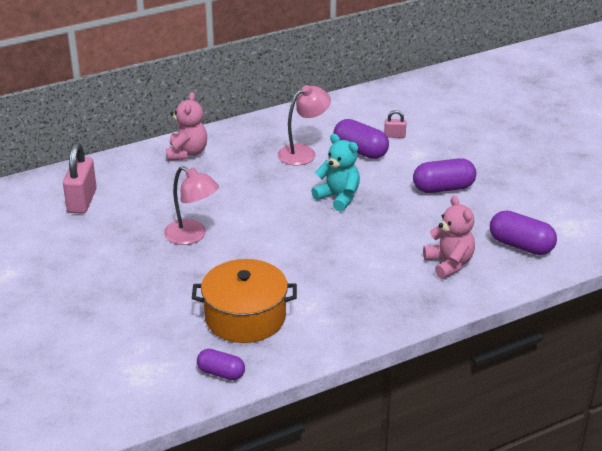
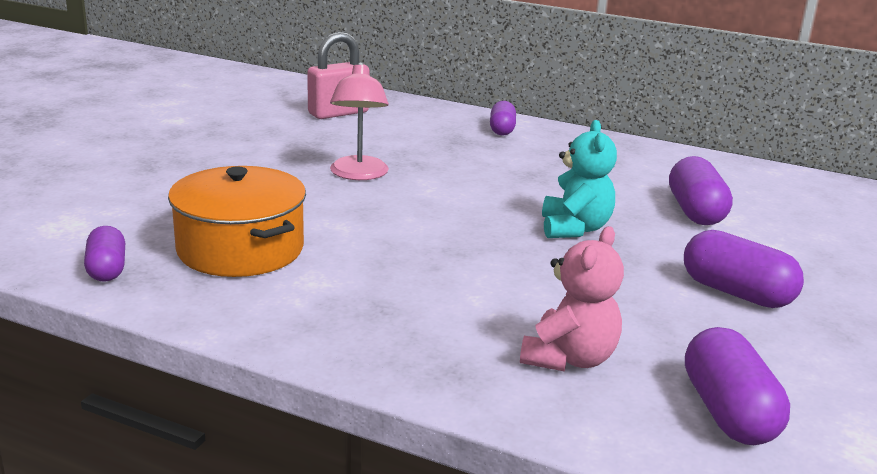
camera: 50 degrees right, 10 degrees down
pink teddy bear [166,92,207,161] -> purple capsule [490,101,516,135]
pink lamp [278,85,331,165] -> none
pink padlock [384,110,406,138] -> none

